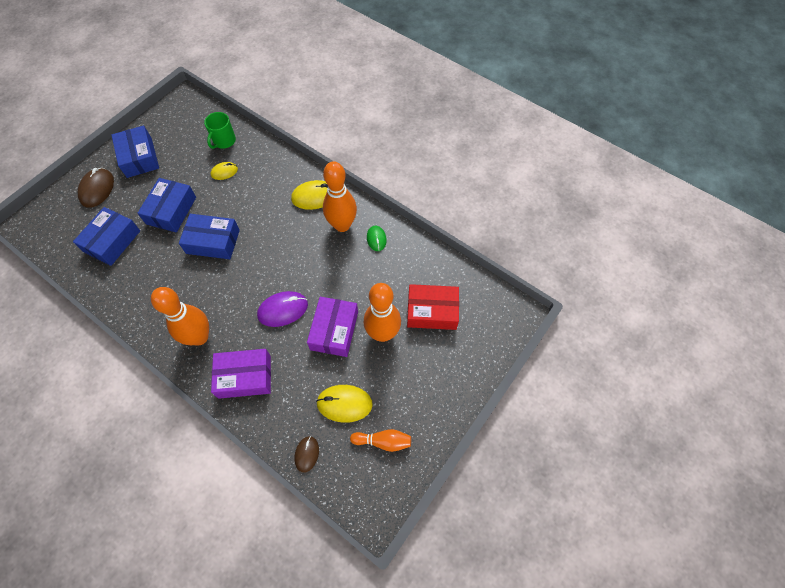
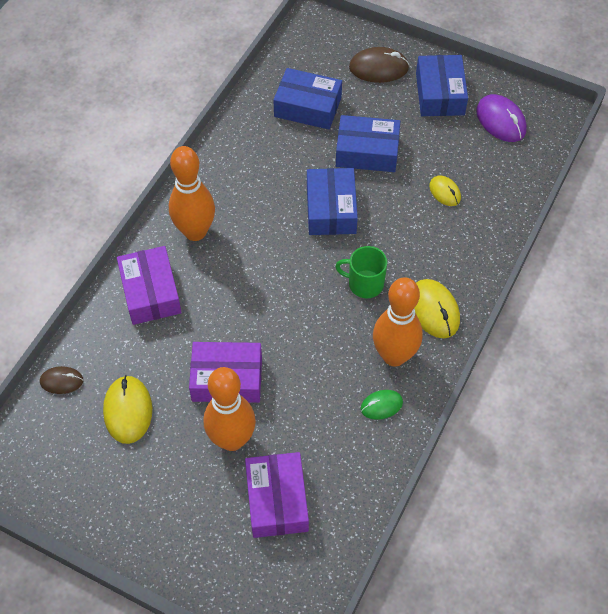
camera: 80 degrees right, 5 degrees down
blue box [112,125,159,178] -> blue box turned 60 degrees counterclockwise [416,55,468,116]
green mug [204,112,236,149] -> green mug moved to [335,246,388,298]
purple mouse [257,291,308,327] -> purple mouse moved to [476,94,527,142]
orange bowling pin [350,429,411,452] -> none
red box [407,284,459,330] -> purple box [245,452,309,538]

